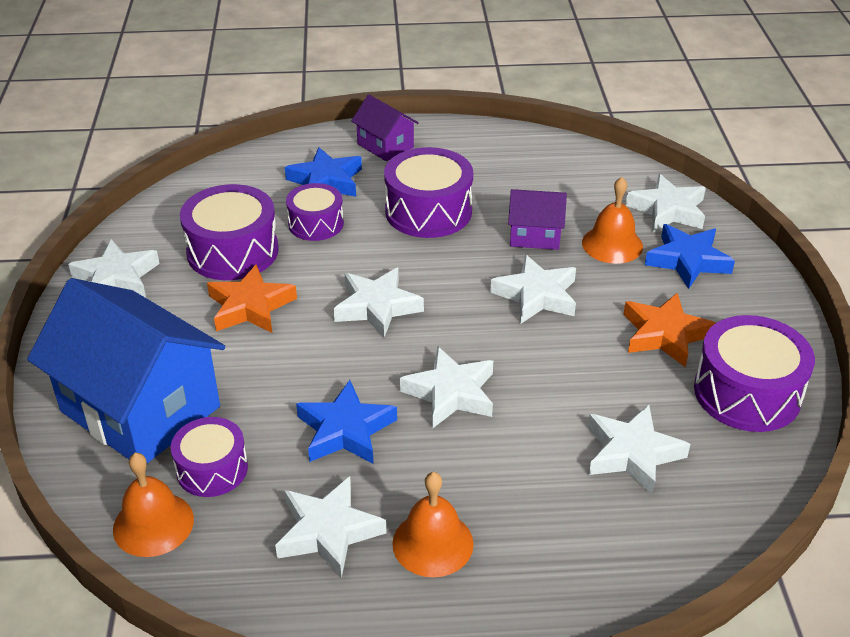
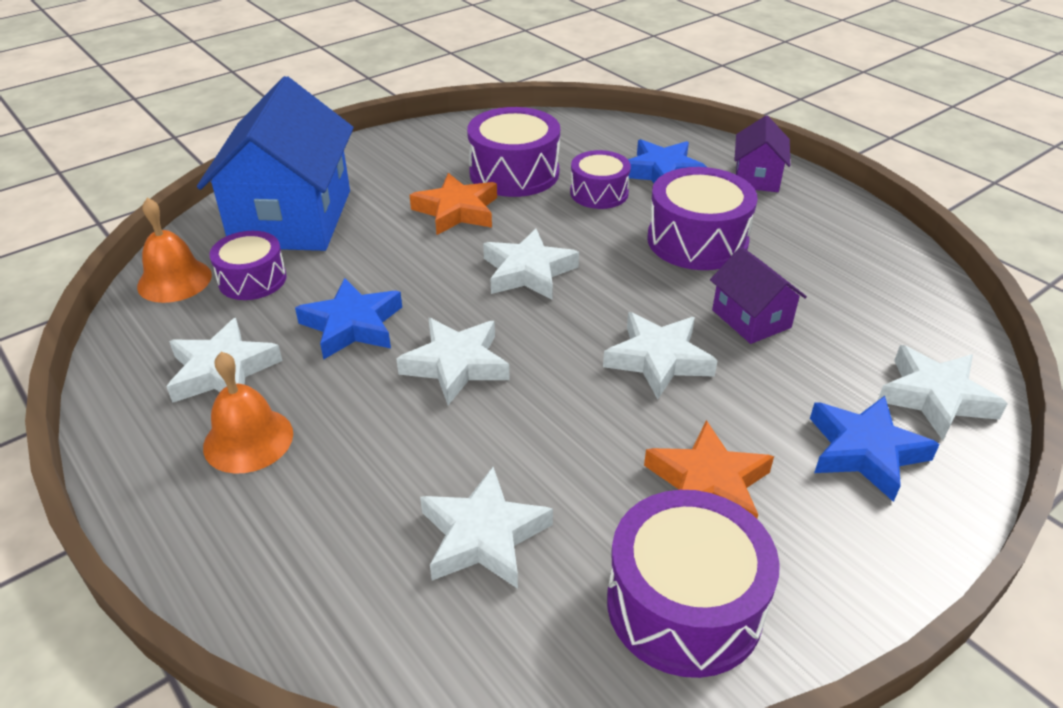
camera: 55 degrees right, 0 degrees up
white star [68,239,160,298] -> none
orange bell [582,177,643,264] -> none

